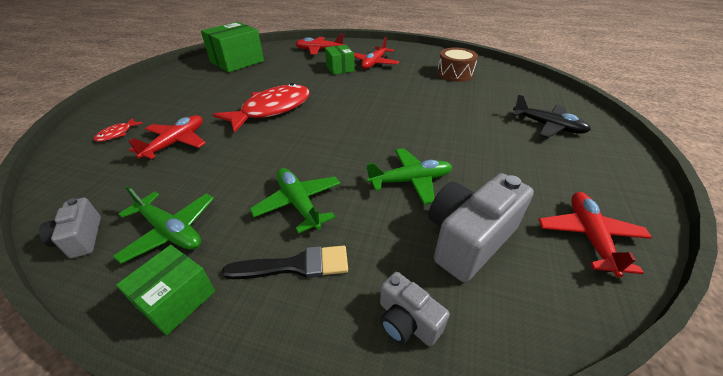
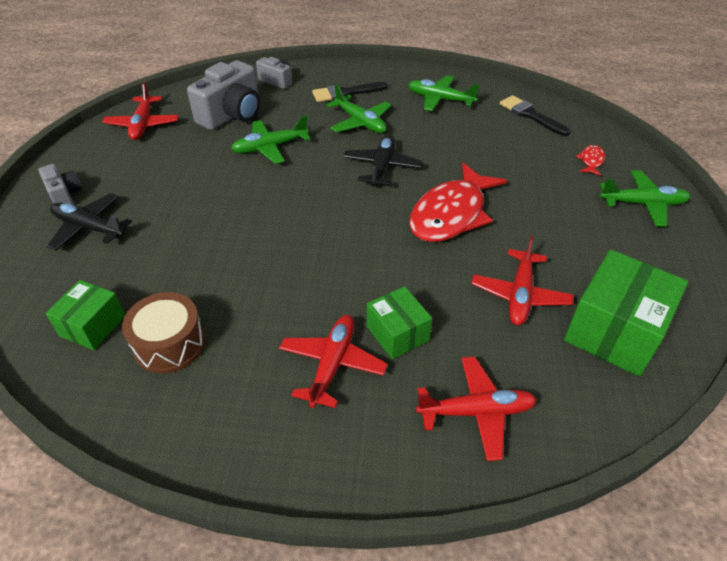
camera: 170 degrees right, 5 degrees up
grey camera [39,198,101,258] -> grey camera moved to [38,164,82,205]
green box [116,245,215,335] -> green box moved to [46,280,125,350]
red plane [128,115,206,159] -> red plane moved to [472,235,574,325]
none -> black plane [343,135,423,187]
none -> black brush [500,95,570,136]
none -> green plane [600,170,691,226]

